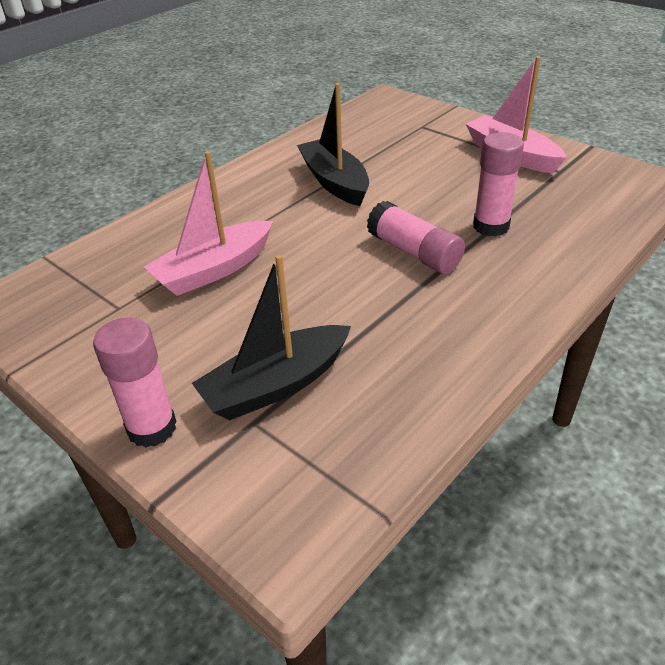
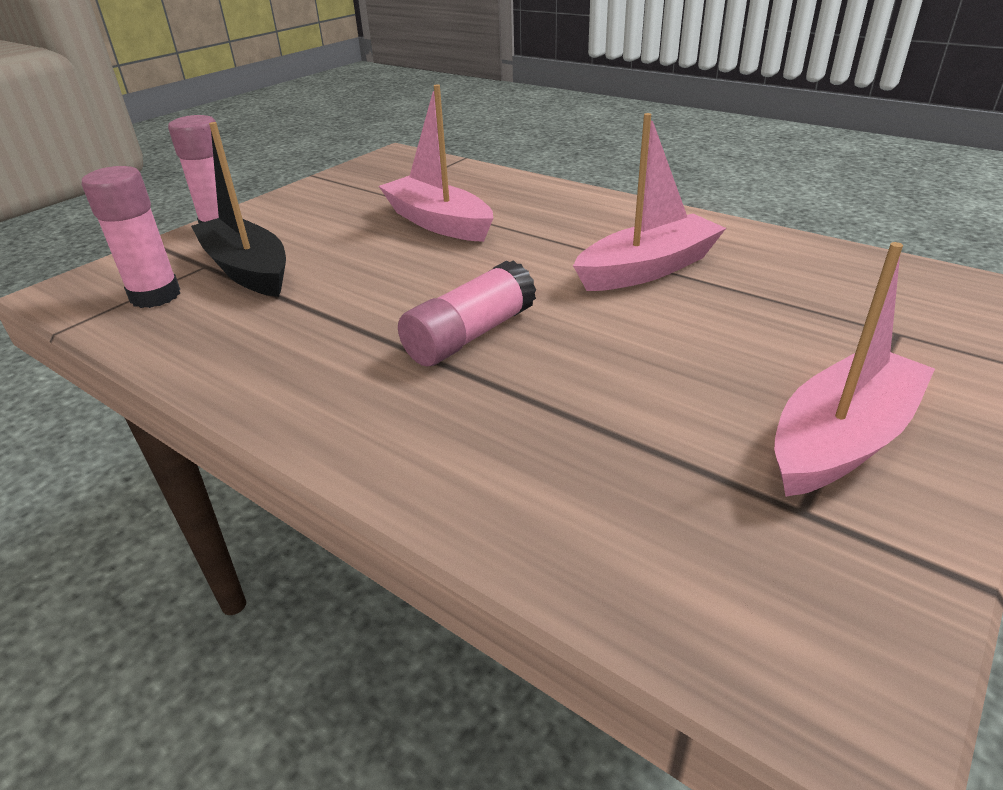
camera: 85 degrees right, 5 degrees down
black boat [297,83,369,206] -> pink boat [573,113,726,291]
pink glue stick [473,132,524,237] -> pink glue stick moved to [82,166,180,308]

